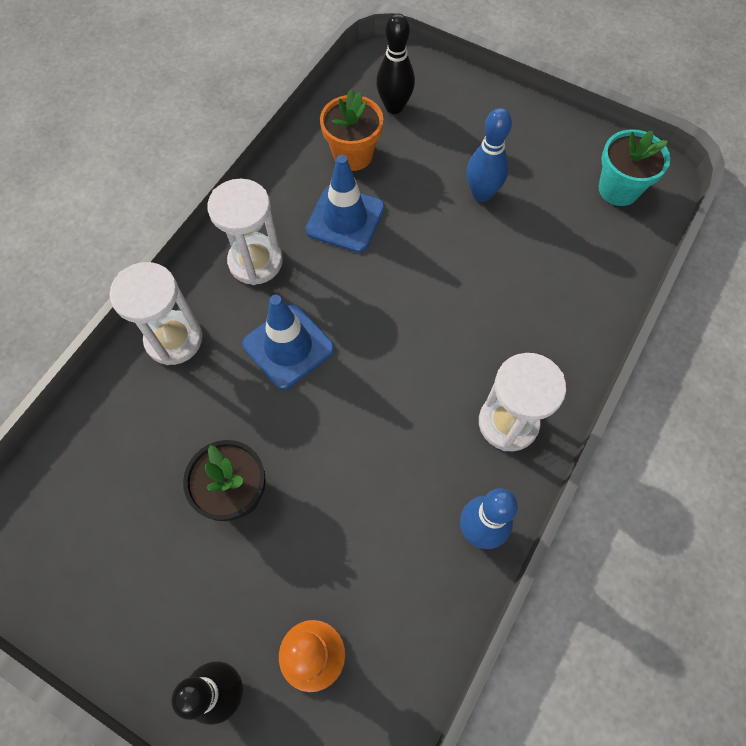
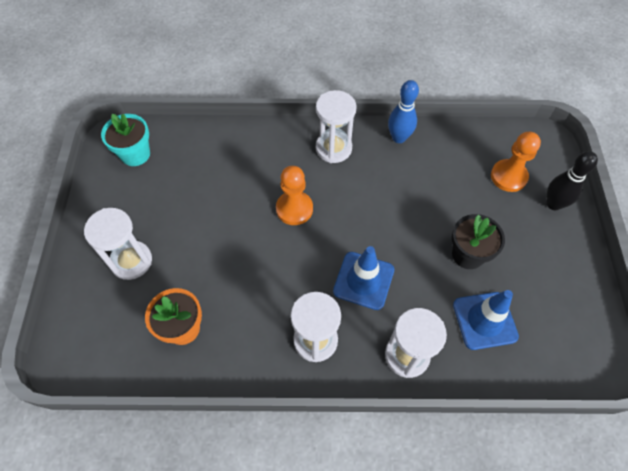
camera: 120 degrees left, 5 degrees down
blue traffic cone [305,155,385,253] -> blue traffic cone moved to [453,290,519,350]
black bowling pin [376,13,415,114] -> none
blue bowling pin [466,108,512,202] -> none
none -> white hourglass [84,208,152,280]
none -> orange pawn [276,166,313,225]

